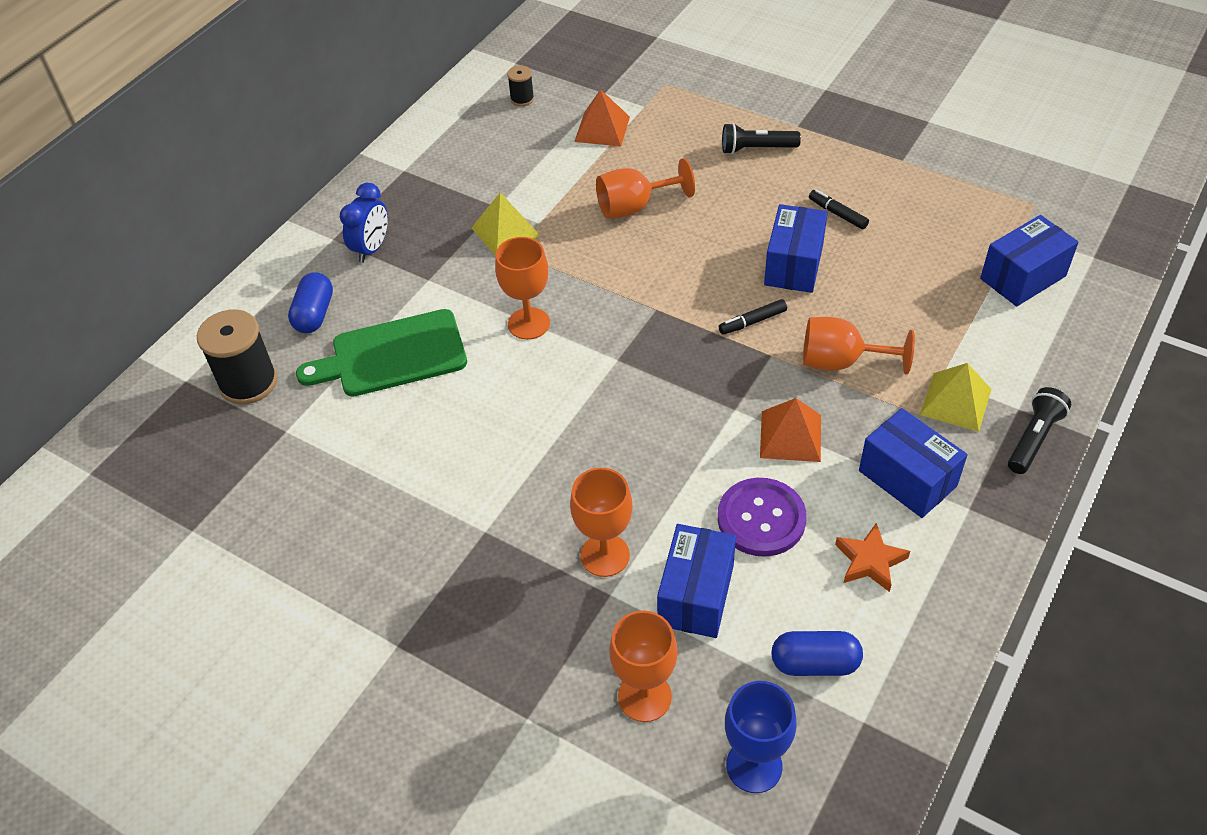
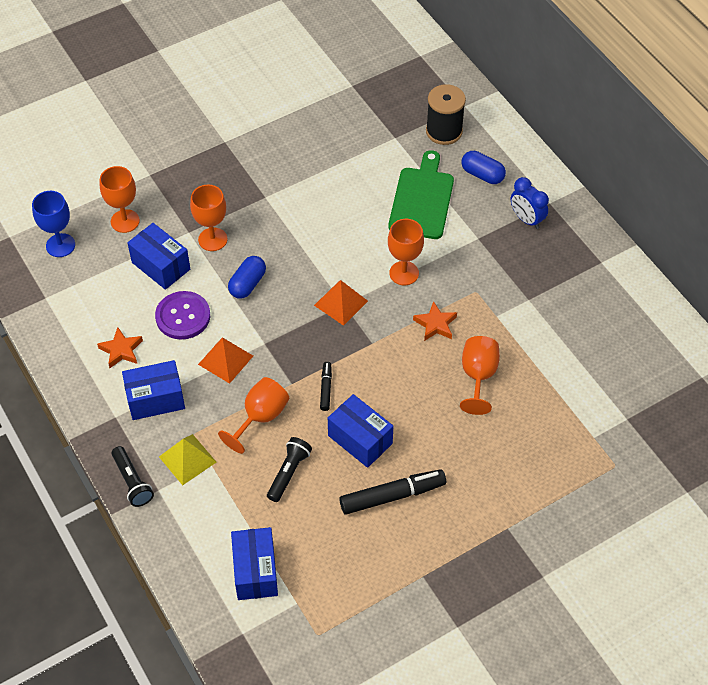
camera: 115 degrees right, 5 degrees up
yellow pyramid [472,192,541,255] -> none
black spool [507,65,534,106] -> none
orange pyramid [574,89,630,146] -> orange pyramid moved to [314,280,368,326]
black flashlight [722,123,801,154] -> black flashlight moved to [267,437,312,502]
blue capsule [771,631,863,676] -> blue capsule moved to [228,256,266,299]
black marker [809,190,869,229] -> black marker [339,469,446,515], size x1.92
none -> orange star [413,301,457,341]

